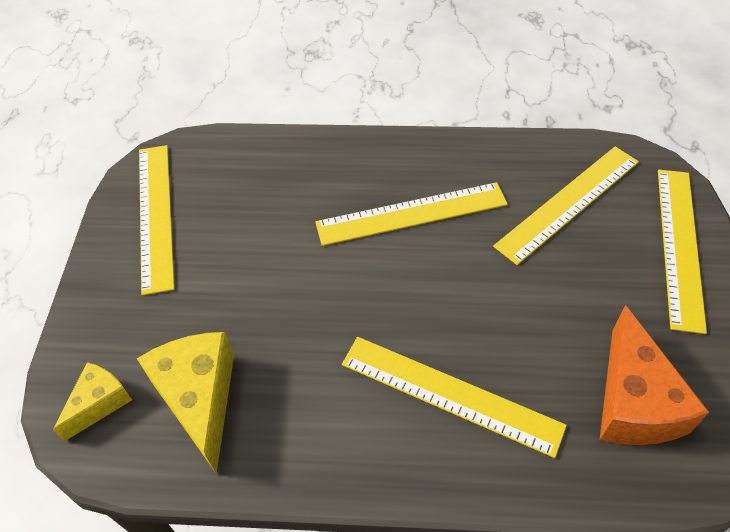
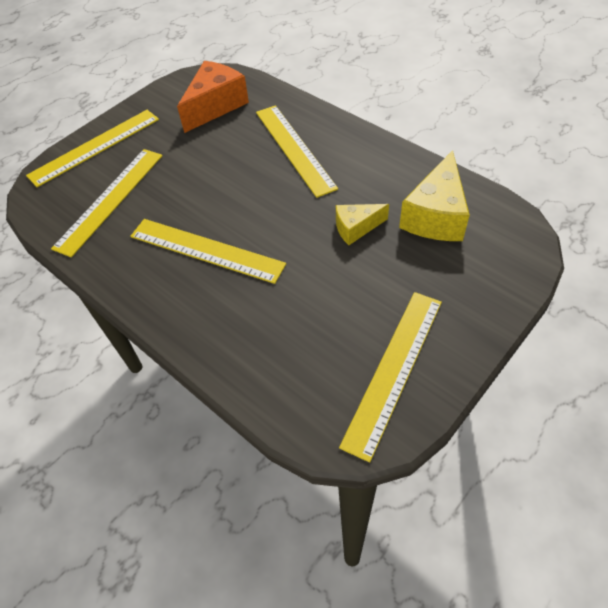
camera: 140 degrees left, 0 degrees up
yellow cheese [53,362,132,442] -> yellow cheese moved to [336,204,389,245]
yellow ruler [493,146,639,265] -> yellow ruler turned 60 degrees counterclockwise [51,149,163,257]

